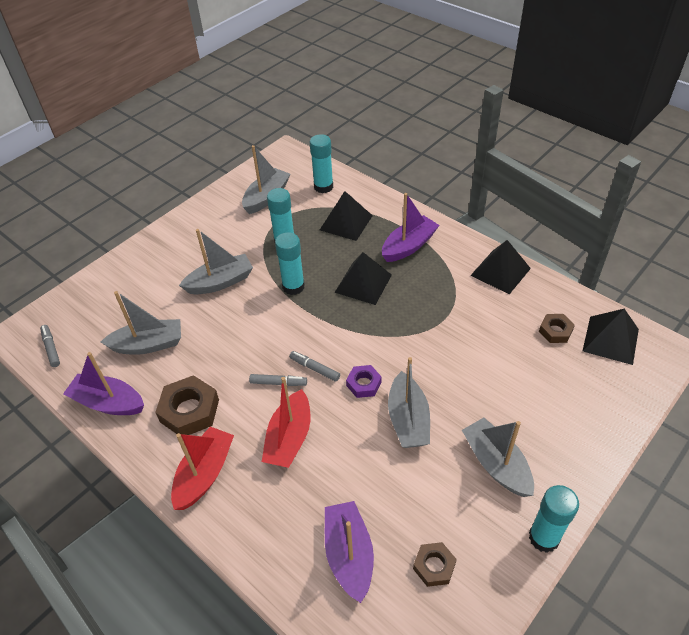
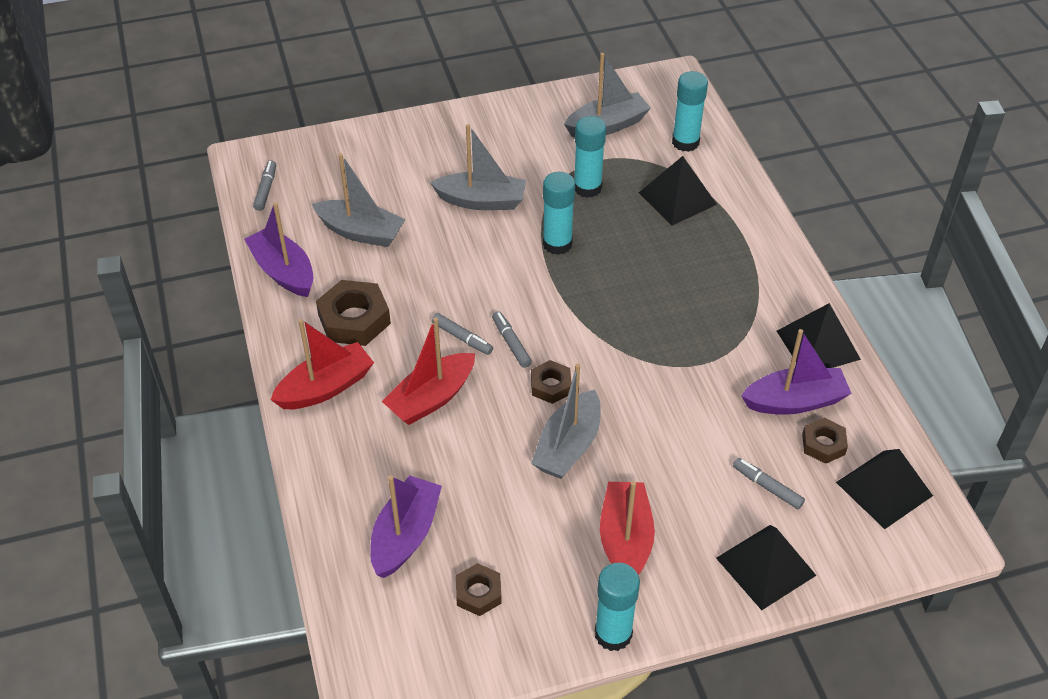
camera: 30 degrees right, 0 degrees up
black pyramid [335,252,392,305] -> black pyramid moved to [716,525,817,610]
purple nut [346,365,382,398] -> brown nut [531,360,571,404]
purple boat [382,193,440,262] -> purple boat moved to [741,329,852,415]
grey boat [462,418,534,497] -> red boat [600,481,655,575]
none -> grey marker [733,458,805,509]

